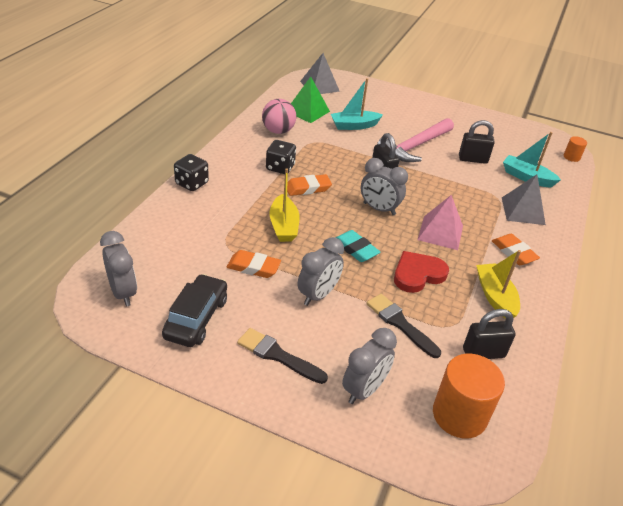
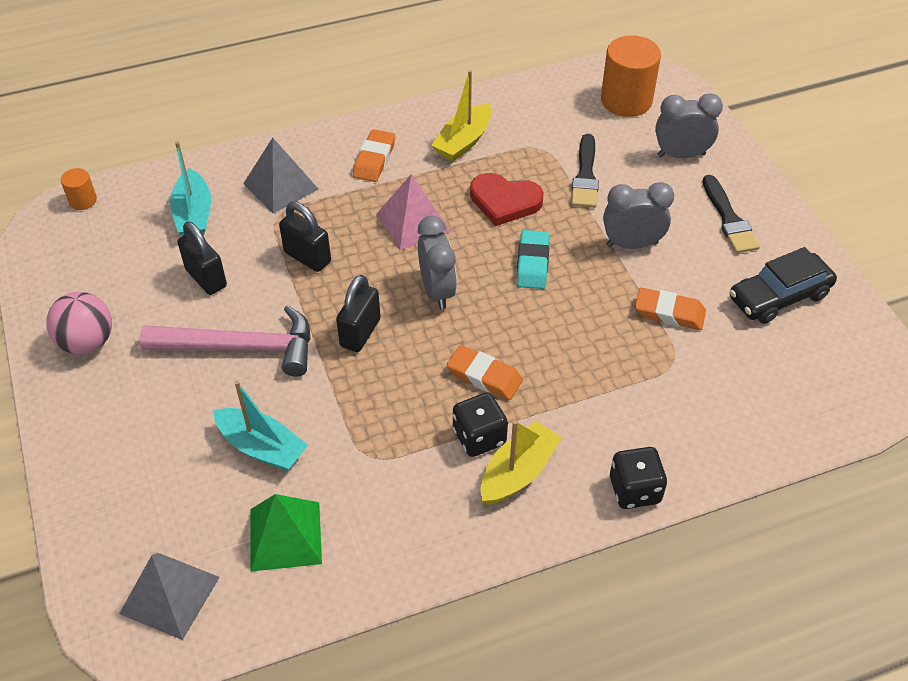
camera: 130 degrees left, 10 degrees up
grey clock [100,231,137,306] -> none
orange eraser [227,250,281,278] -> orange eraser turned 45 degrees counterclockwise [635,288,706,330]
pink ball [262,99,296,134] -> pink ball moved to [46,292,112,354]
yellow boat [269,168,300,242] -> yellow boat moved to [480,420,562,505]
black padlock [463,309,516,359] -> black padlock moved to [279,202,331,272]

